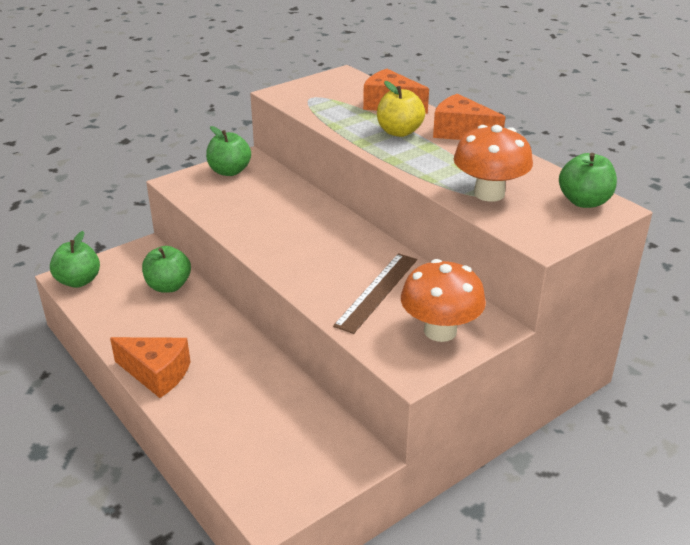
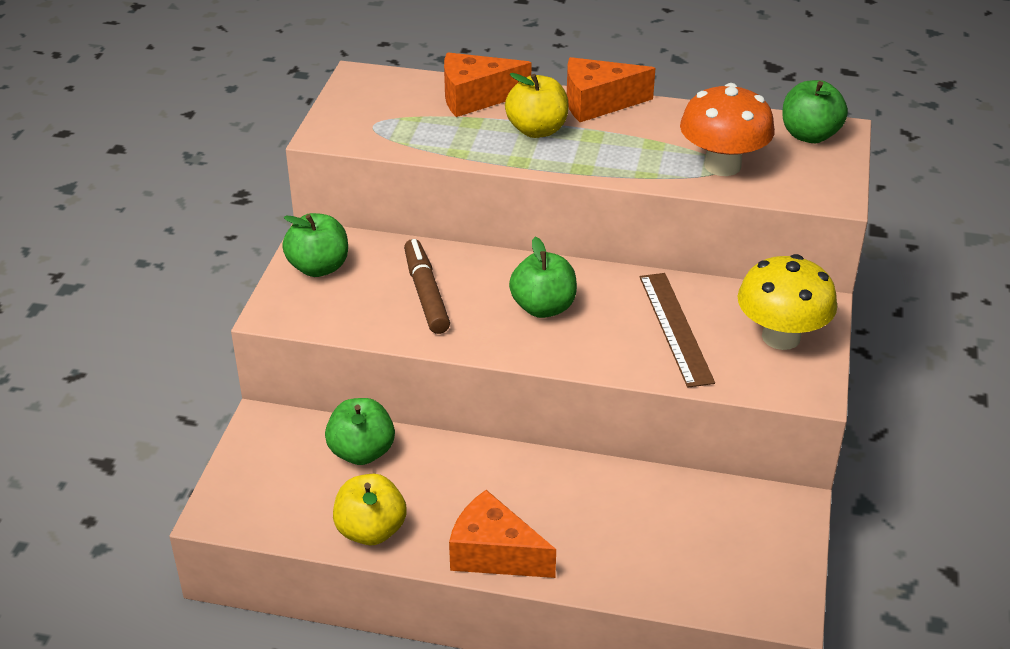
camera: 40 degrees left, 5 degrees up
green apple [50,231,100,288] -> green apple moved to [509,237,577,318]
orange cheese [110,337,190,398] -> orange cheese turned 135 degrees counterclockwise [449,490,556,578]
orange mushroom [401,259,486,342] -> yellow mushroom [738,254,837,350]
none -> yellow apple [333,474,407,545]
none -> brown marker [404,239,450,334]

